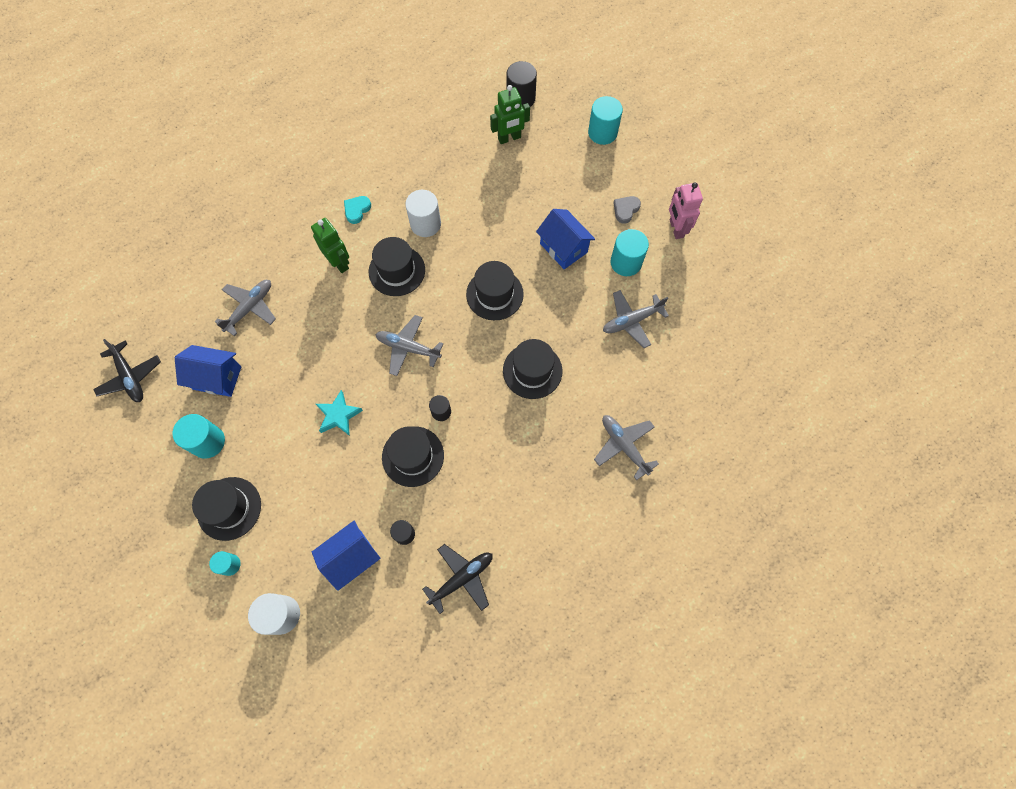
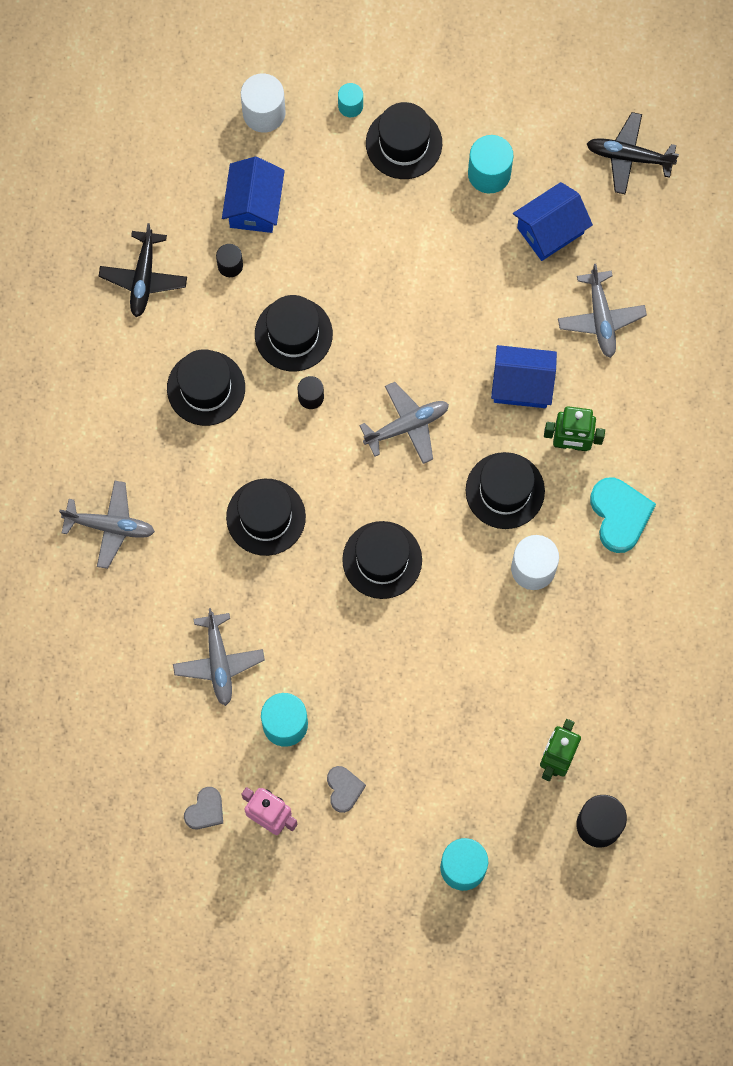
camera: 135 degrees right, 5 degrees up
turquoise star [316,390,363,436] -> none
turquoise heart [344,196,371,224] -> turquoise heart [590,477,656,553], size x1.68
blue house [536,209,595,269] -> blue house moved to [491,345,557,408]
grey plane [603,290,669,348] -> grey plane turned 150 degrees clockwise [173,608,265,706]
none -> black hat [167,349,245,426]
none -> grey heart [184,787,223,829]

